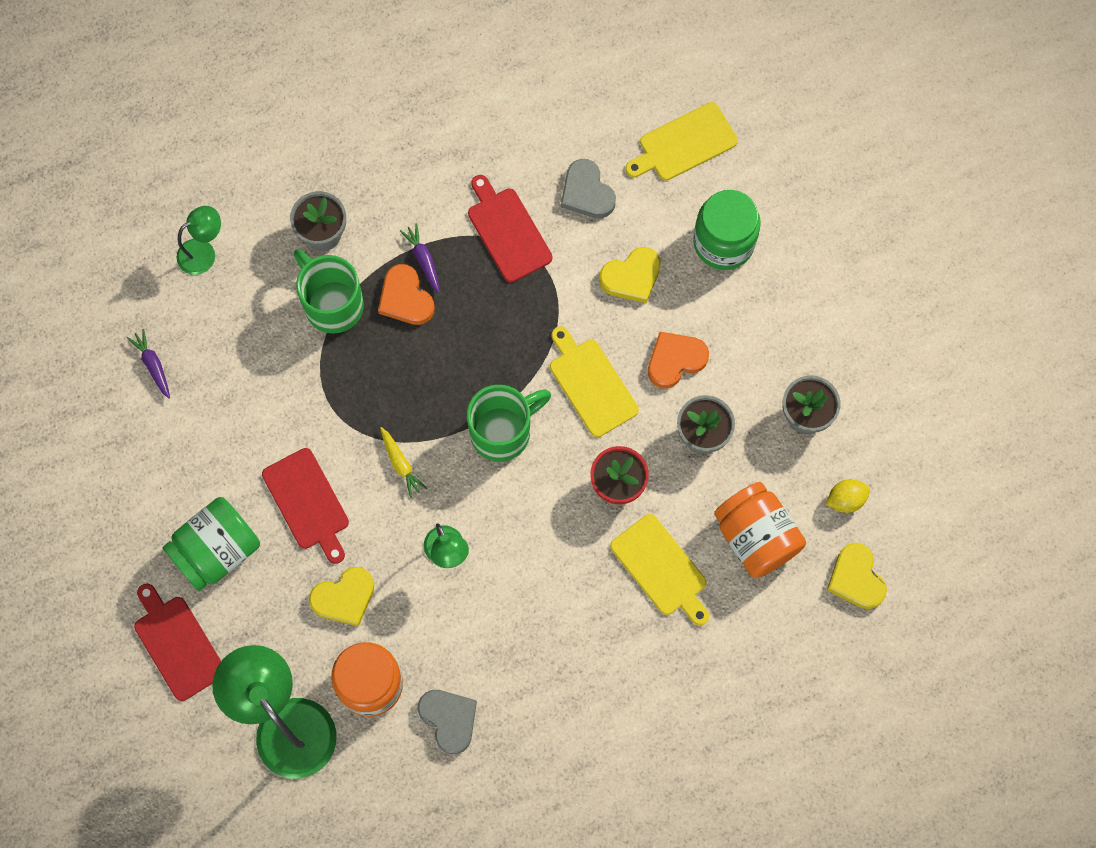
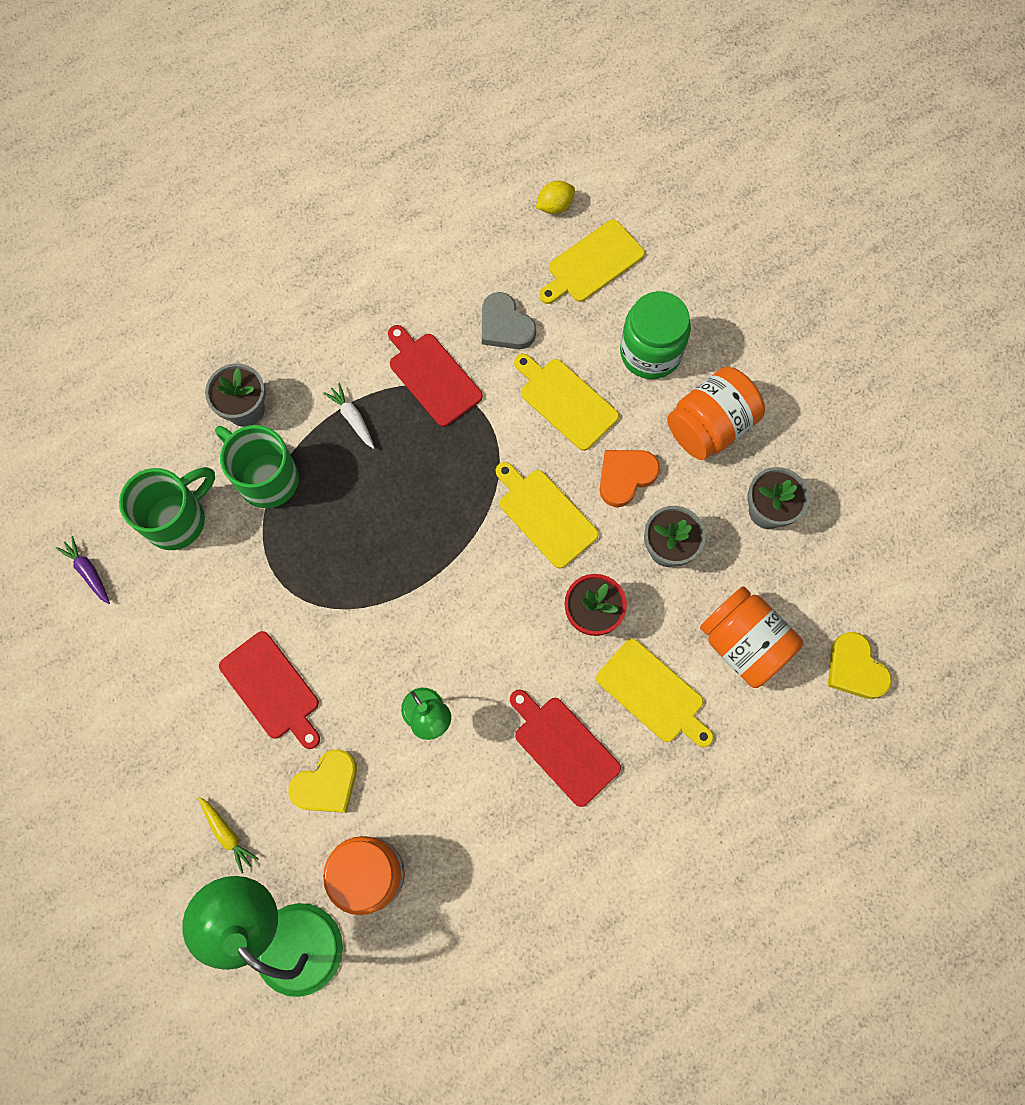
camera: 10 degrees left, 0 degrees up
red cutting board [134,584,221,701] -> red cutting board moved to [510,690,621,807]
green jar [163,497,260,591] -> none
green lamp [177,206,221,275] -> none
orange heart [378,264,435,325] -> none
yellow carrot [380,427,427,498] -> yellow carrot moved to [198,797,259,873]
purple carrot [400,223,440,293] -> white carrot [324,383,374,449]
grey heart [418,690,477,754] -> none
green mug [467,385,551,461] -> green mug moved to [119,467,215,550]
yellow heart [599,247,661,303] -> yellow cutting board [514,354,619,451]
yellow lemon [826,479,870,513] -> yellow lemon moved to [536,181,575,214]
none -> orange jar [667,367,765,460]

